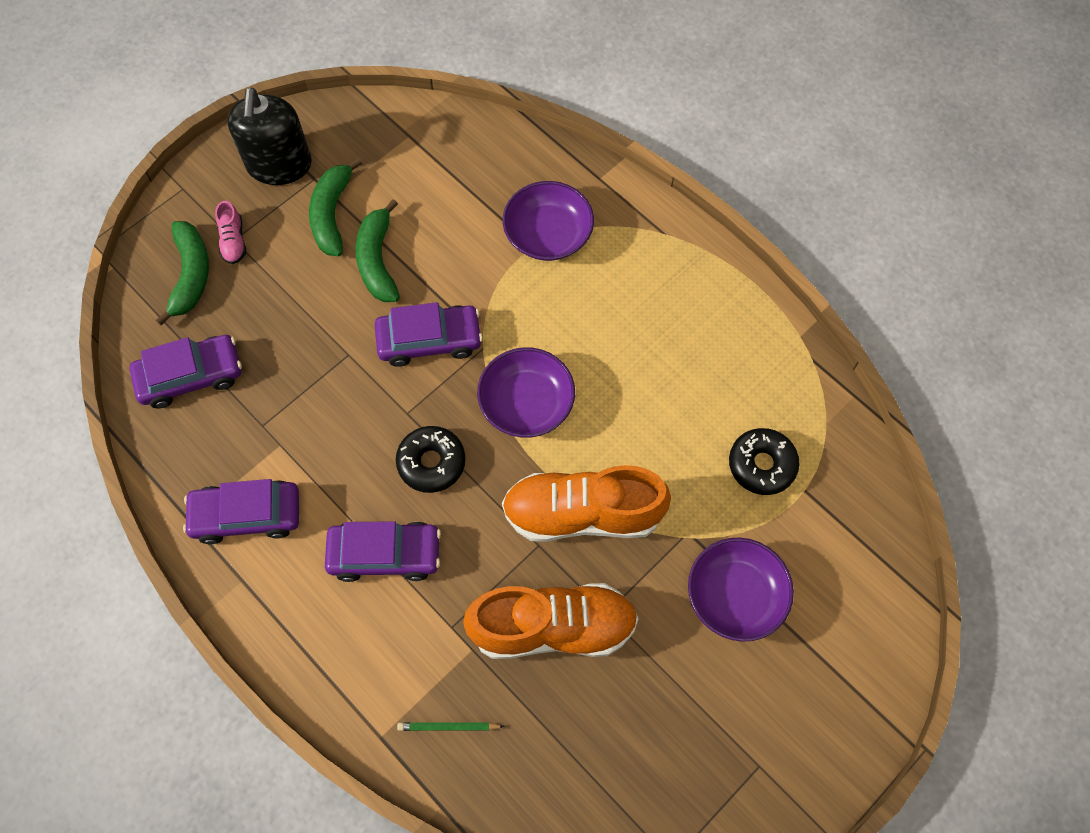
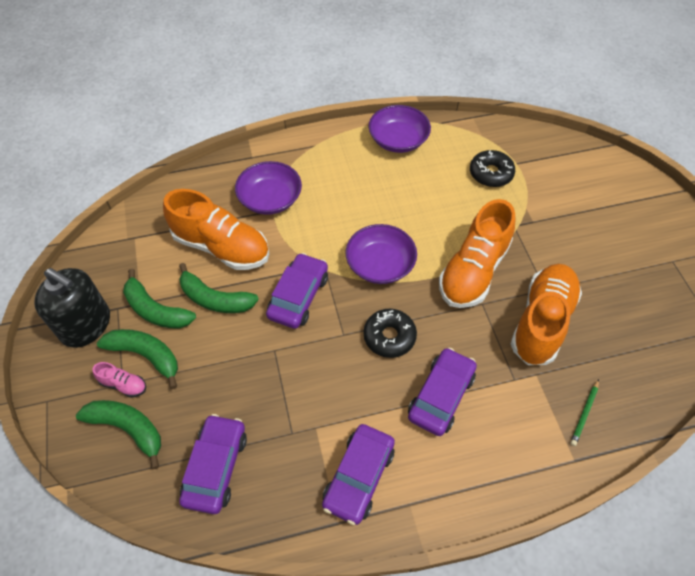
camera: 60 degrees left, 10 degrees down
purple bowl [688,538,794,642] -> purple bowl moved to [369,105,431,153]
none -> green banana [97,329,178,389]
none -> orange shoe [163,189,269,270]

